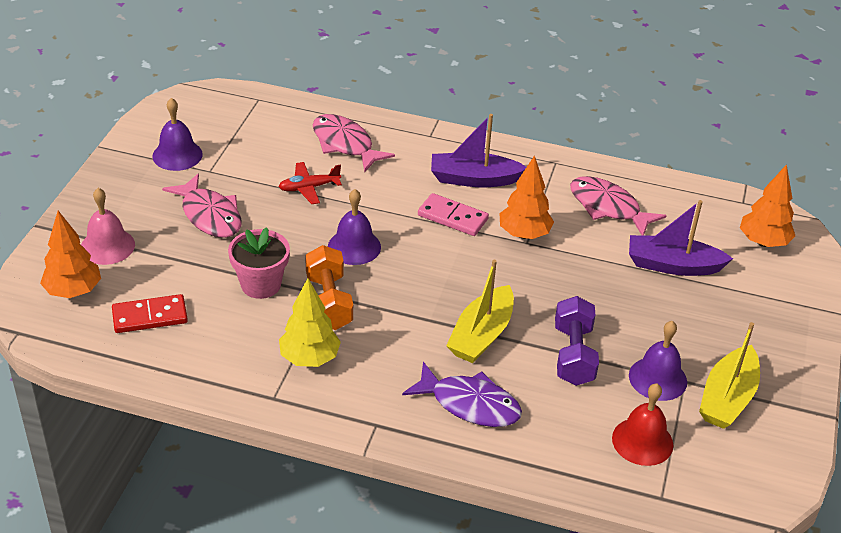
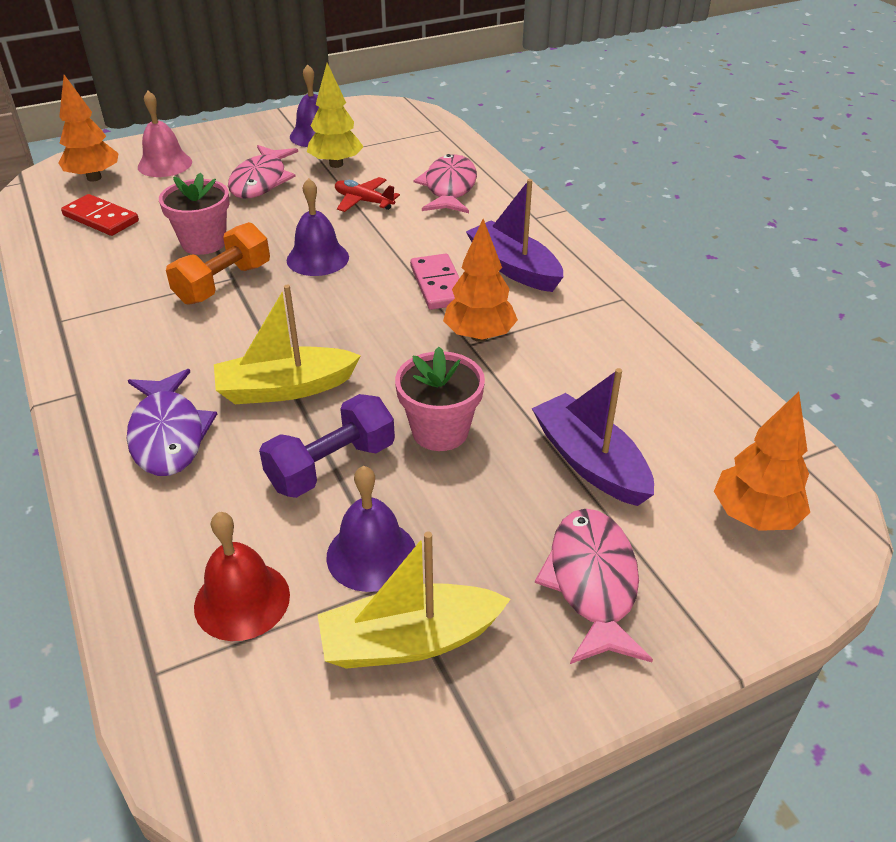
camera: 50 degrees right, 0 degrees up
yellow tree [279,278,341,367] -> yellow tree moved to [307,63,363,168]
pink fish [570,176,667,236] -> pink fish moved to [535,509,653,664]
none -> pink flower pot [395,347,485,451]

